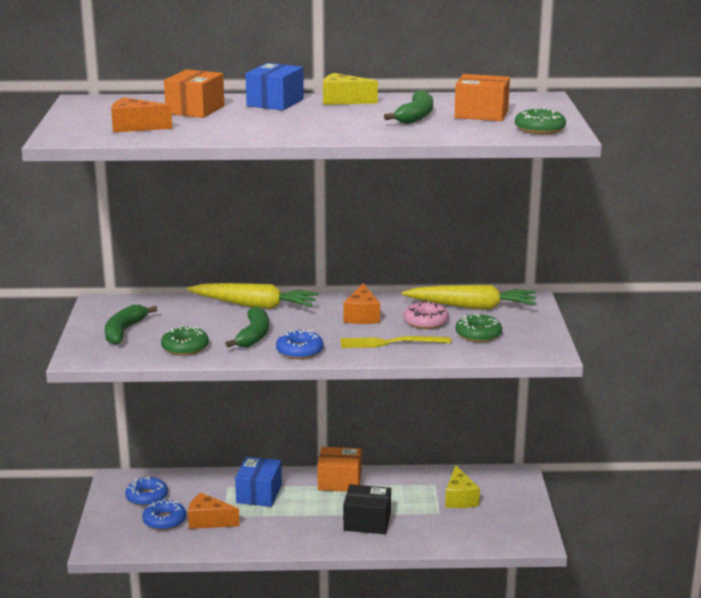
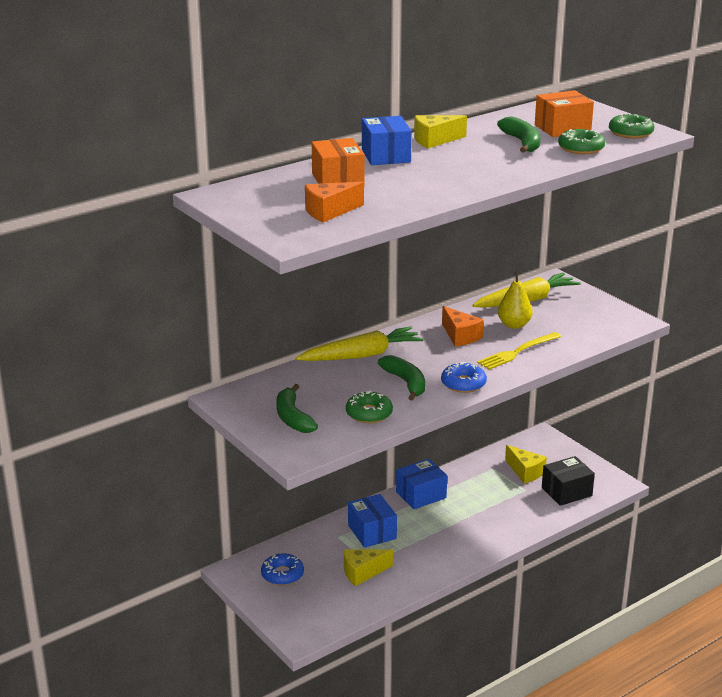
camera: 35 degrees left, 5 degrees up
blue donut [142,499,186,530] -> none
orange cheese [188,493,240,529] -> yellow cheese [344,549,393,586]
orange box [317,447,361,492] -> blue box [396,459,447,509]
black box [343,484,391,534] -> black box moved to [542,456,595,506]
pink donut [404,301,449,329] -> yellow pear [498,271,533,329]
green donut [456,314,502,342] -> green donut moved to [558,129,605,154]

